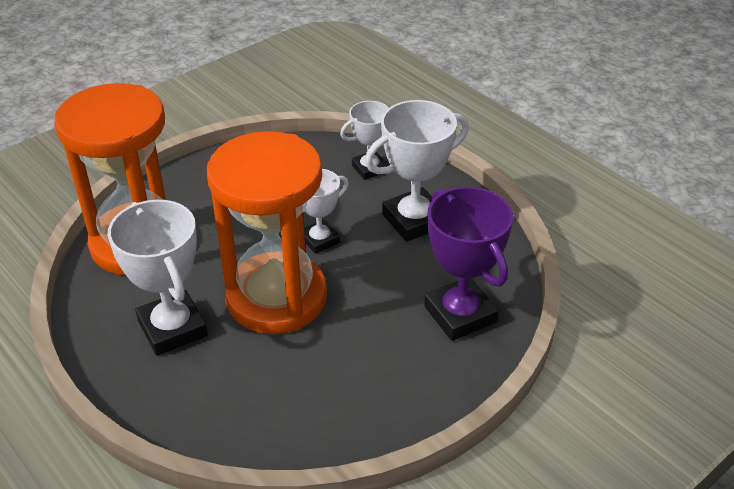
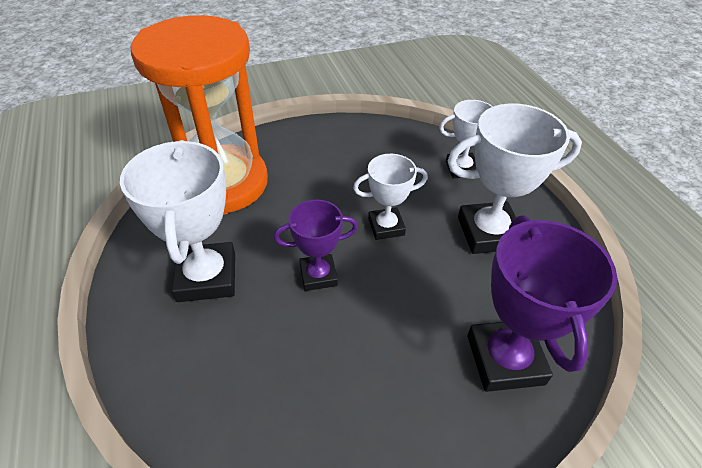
camera: 20 degrees right, 5 degrees up
orange hourglass [207,131,327,334] -> purple trophy [274,200,358,291]

